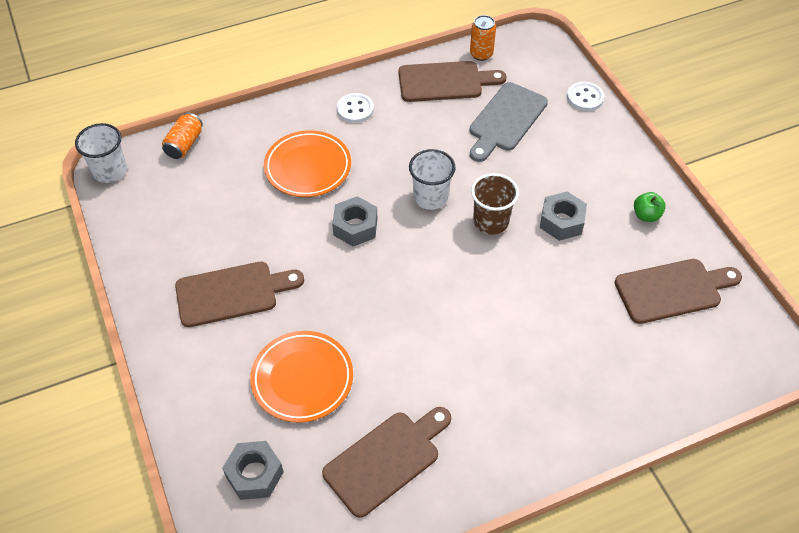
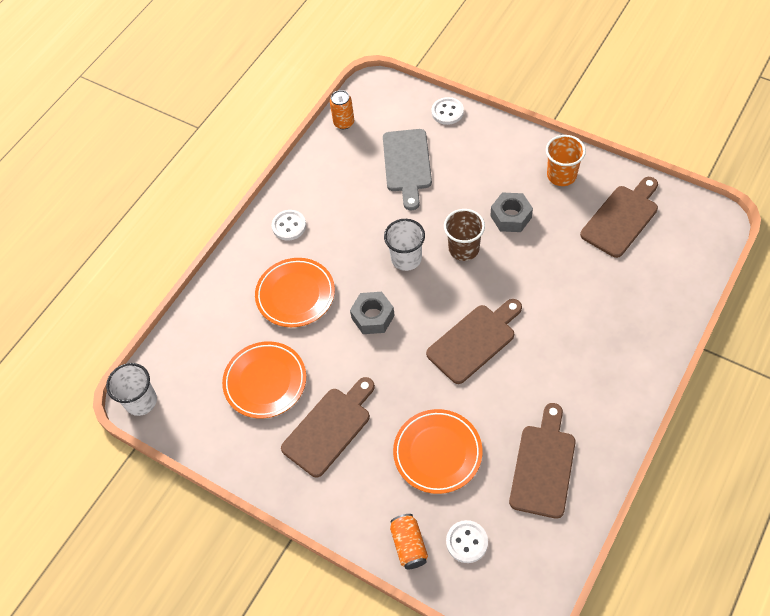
camera: 30 degrees left, 5 degrees up
orange can [162,113,203,159] -> orange can moved to [390,514,428,569]
grey nut [222,441,284,500] -> white button [446,520,488,563]
brown cutting board [399,61,506,102] -> brown cutting board moved to [426,299,522,384]
green apple [634,192,666,222] -> orange cup [546,135,586,186]
none -> orange plate [222,341,306,418]

